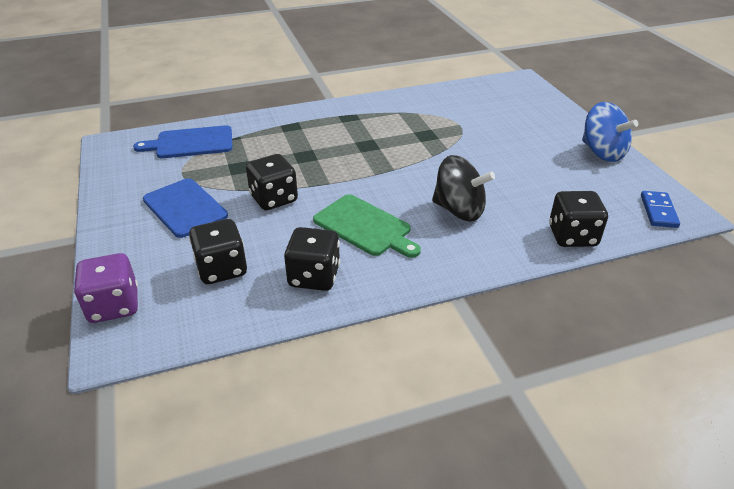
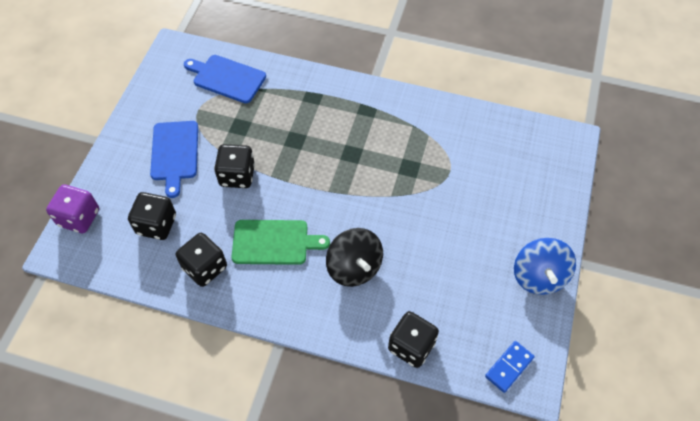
camera: 35 degrees right, 20 degrees up
green cutting board [313,194,421,258] -> green cutting board turned 75 degrees counterclockwise [232,220,330,265]

